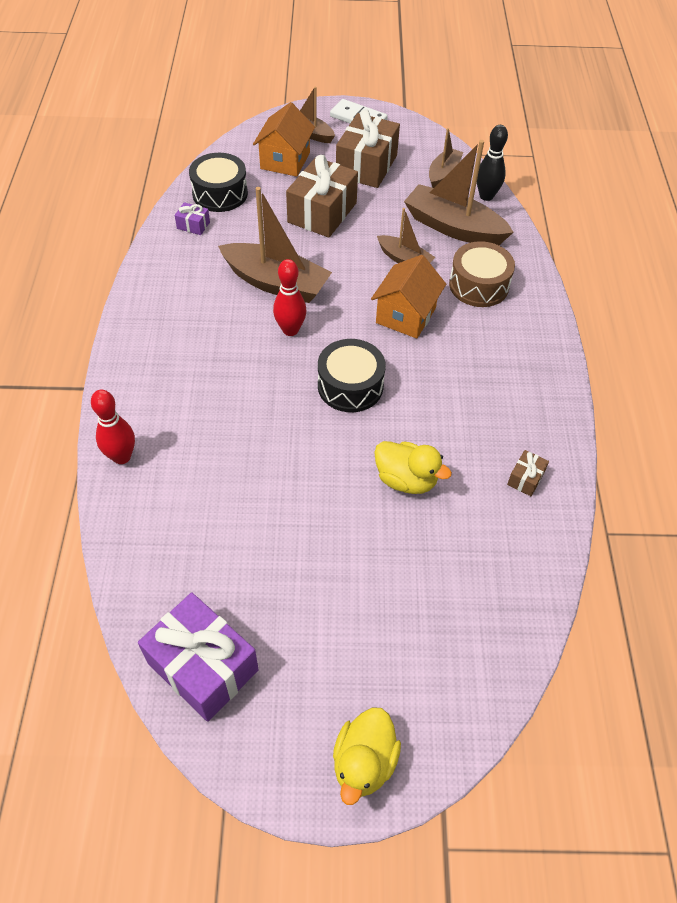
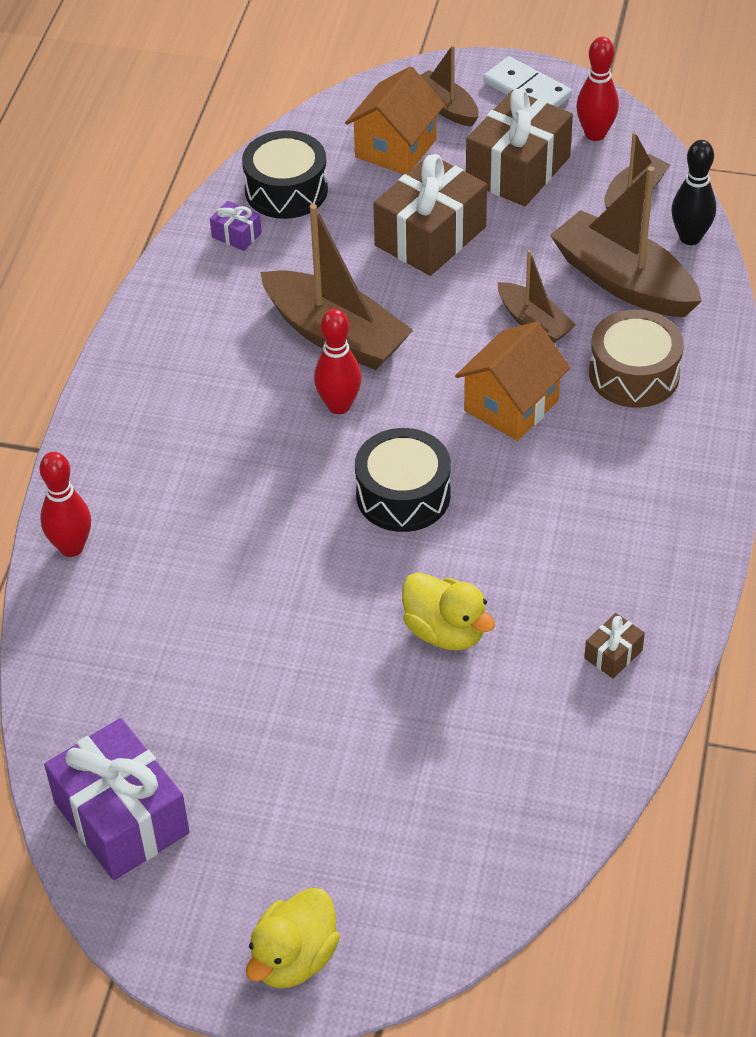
camera: 15 degrees right, 5 degrees down
none -> red bowling pin [576,37,619,141]

